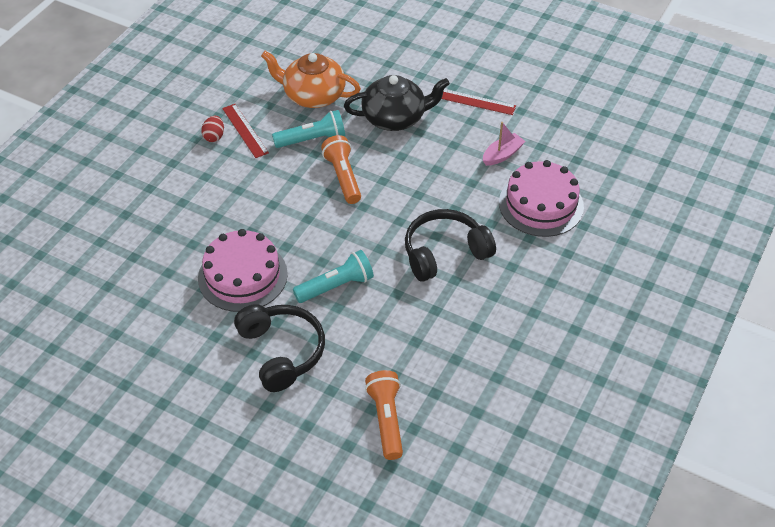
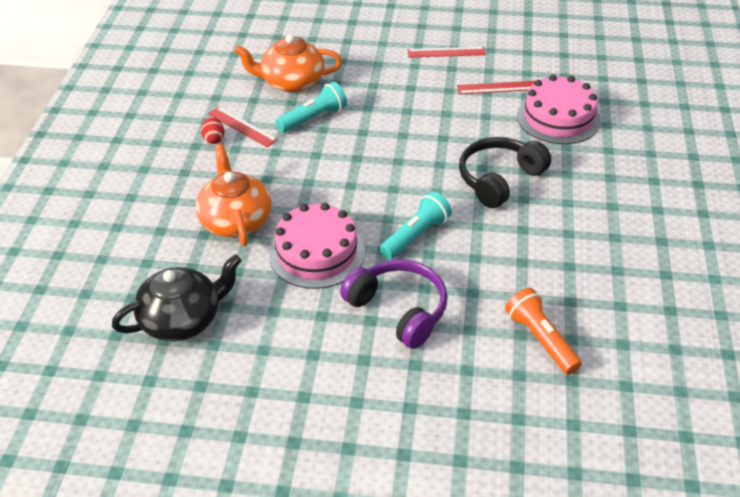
camera: 20 degrees left, 5 degrees down
black headphones [234,304,325,392] -> purple headphones [340,259,447,349]
orange flashlight [321,135,361,204] -> none
black teapot [344,75,450,131] -> black teapot moved to [112,254,242,341]
pink boat [483,122,525,166] -> red ruler [457,81,535,94]
none -> orange teapot [196,144,272,246]

